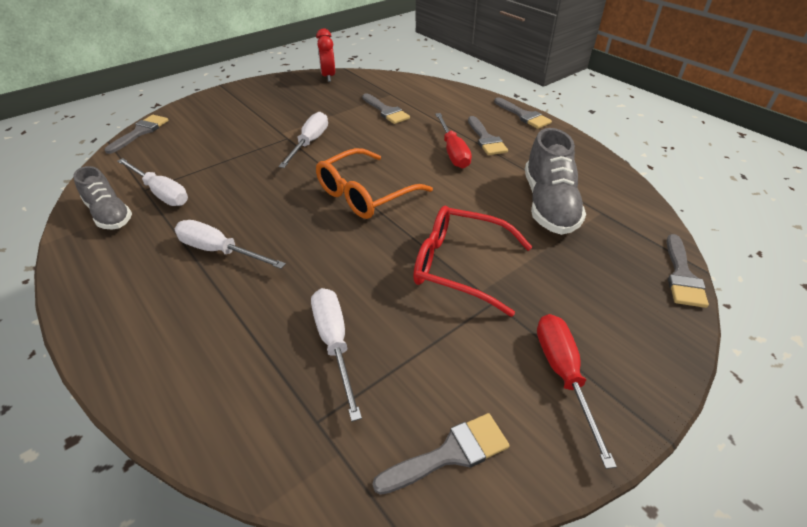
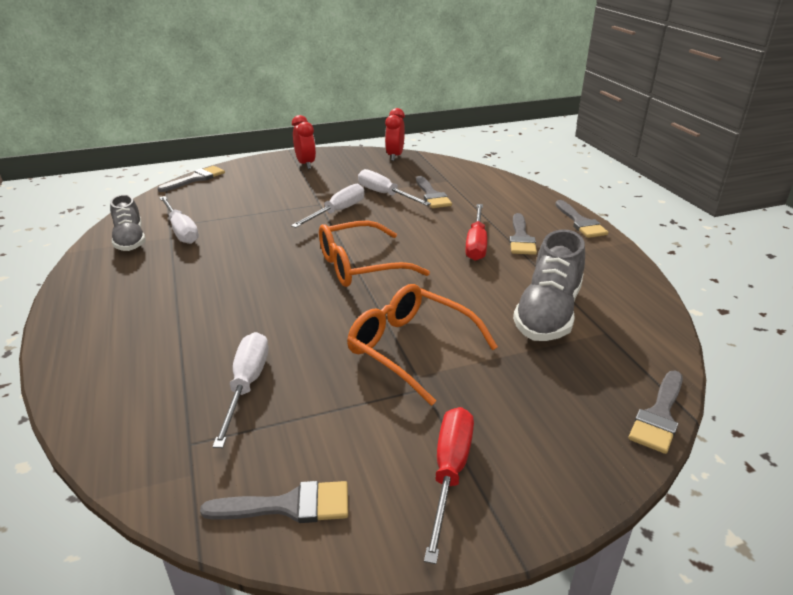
camera: 20 degrees right, 10 degrees down
white screwdriver [175,220,286,269] -> white screwdriver moved to [358,169,431,206]
red glasses [413,206,532,317] -> orange glasses [347,284,498,406]
none -> red clock [292,115,316,169]

